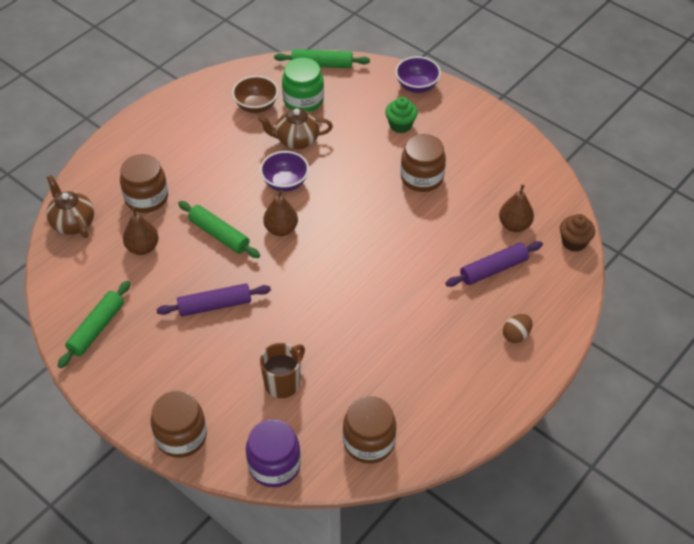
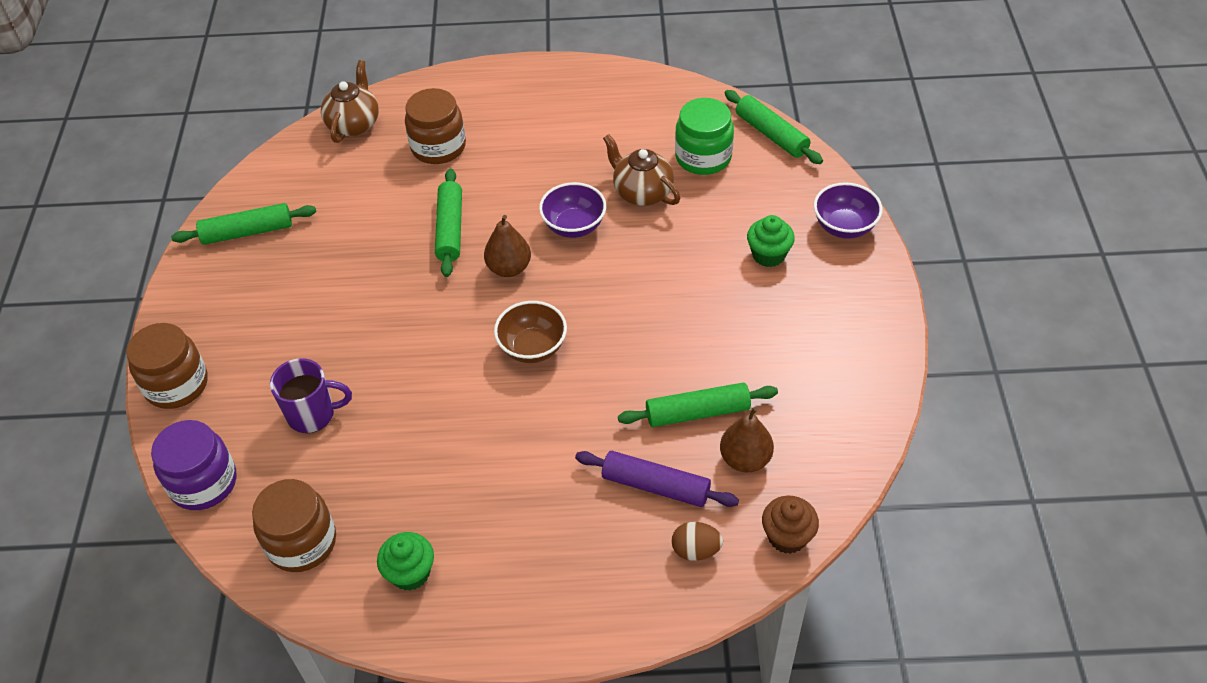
camera: 50 degrees right, 0 degrees up
brown pear [123,207,159,255] -> none
purple rolling pin [156,283,271,316] -> none
brown bowl [232,76,278,113] -> brown bowl moved to [494,301,567,363]
brown mug [260,343,305,398] -> purple mug [270,358,352,433]
brown jar [401,134,446,192] -> none
brown egg [503,314,533,343] -> brown egg moved to [672,522,723,561]
none -> green cupcake [377,532,434,591]
none -> green rolling pin [618,383,778,427]

